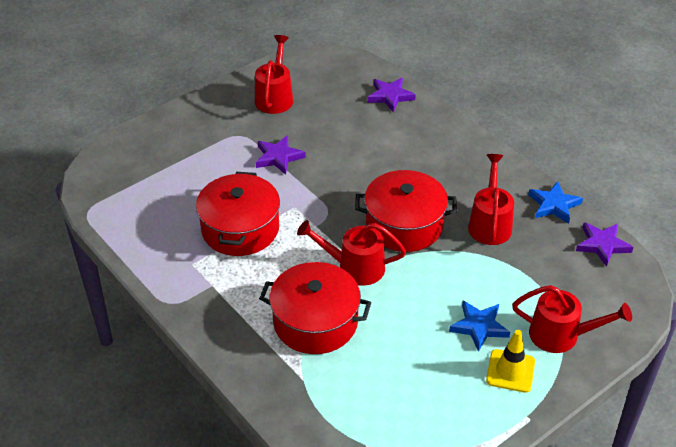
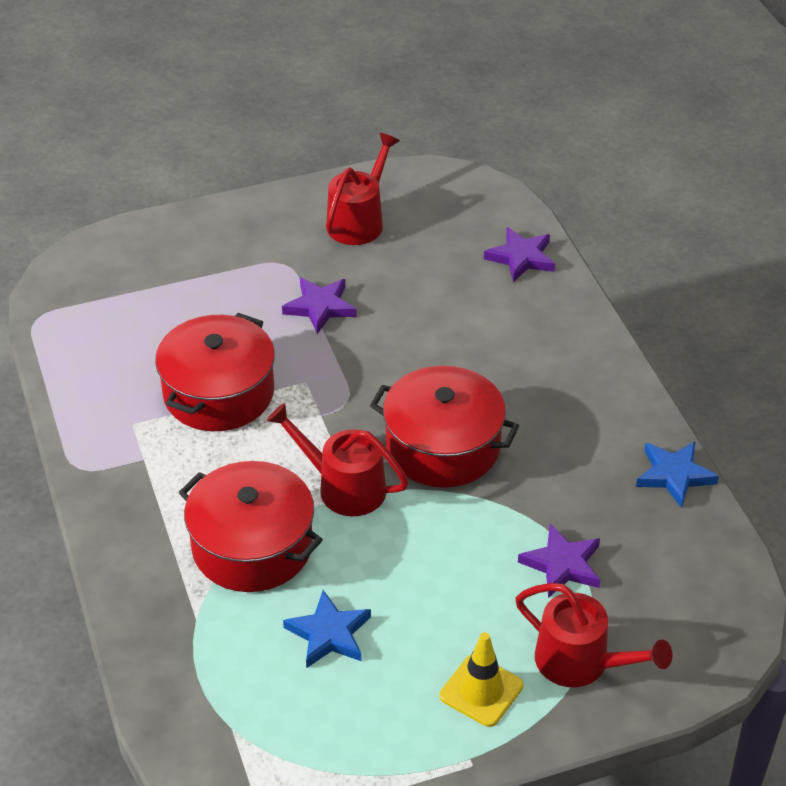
camera: 20 degrees right, 0 degrees up
blue star [449,301,510,352] -> blue star moved to [283,590,371,668]
red watering can [468,154,514,245] -> none
purple star [576,222,633,267] -> purple star moved to [518,524,600,598]

